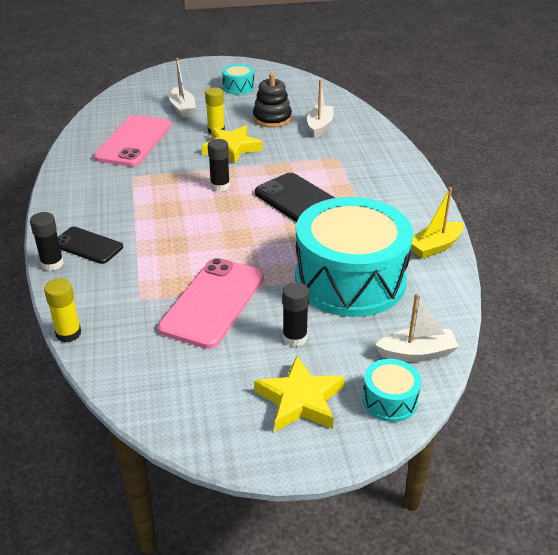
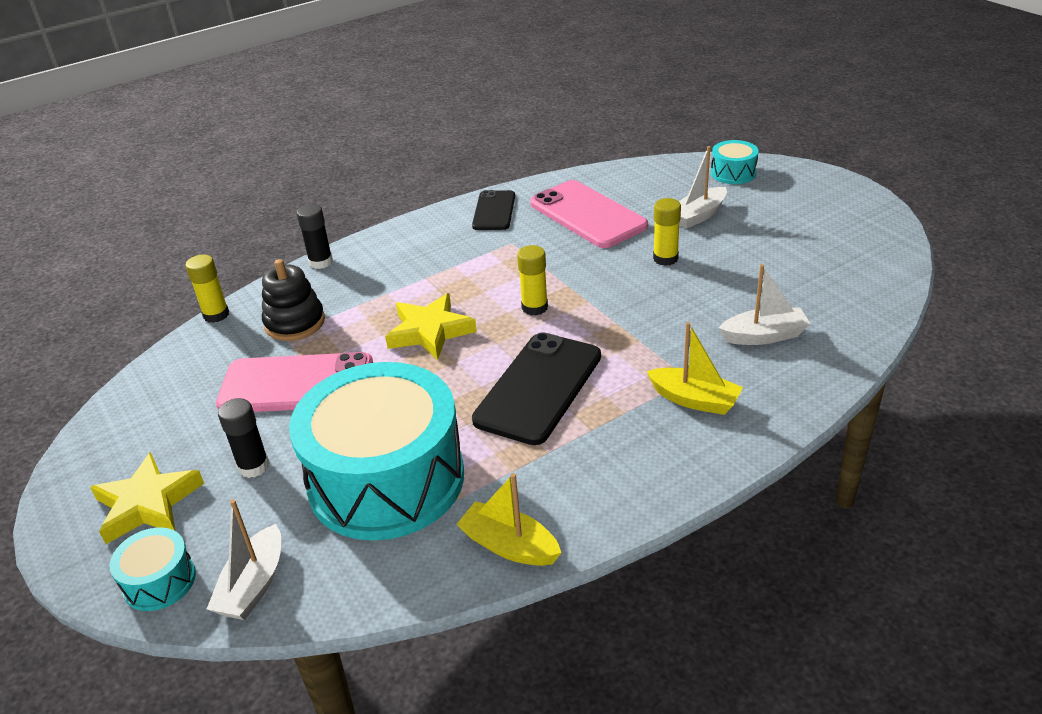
camera: 70 degrees right, 0 degrees up
black phone [58,227,123,264] -> black phone moved to [472,190,515,230]
pink phone [94,115,171,167] -> pink phone turned 60 degrees clockwise [530,180,648,248]
yellow star [202,125,262,164] -> yellow star moved to [385,293,477,360]
black glue stick [208,139,230,191] -> yellow glue stick [517,245,548,316]
turquoise drum [222,64,255,94] -> turquoise drum moved to [711,140,759,184]
black stacking toy [253,73,292,128] -> black stacking toy moved to [262,259,325,341]
white boat [376,293,459,362] -> white boat turned 45 degrees clockwise [207,499,281,620]
none -> yellow boat [647,322,743,415]

